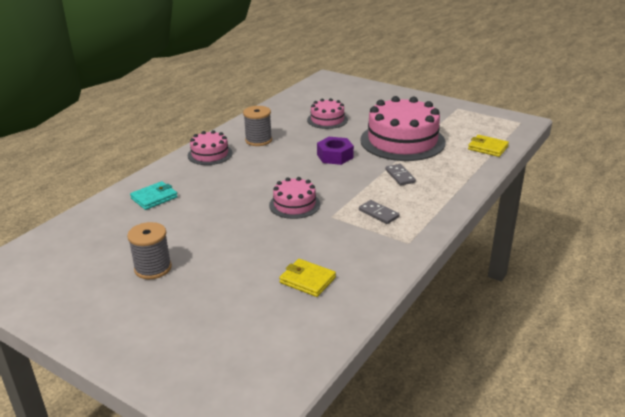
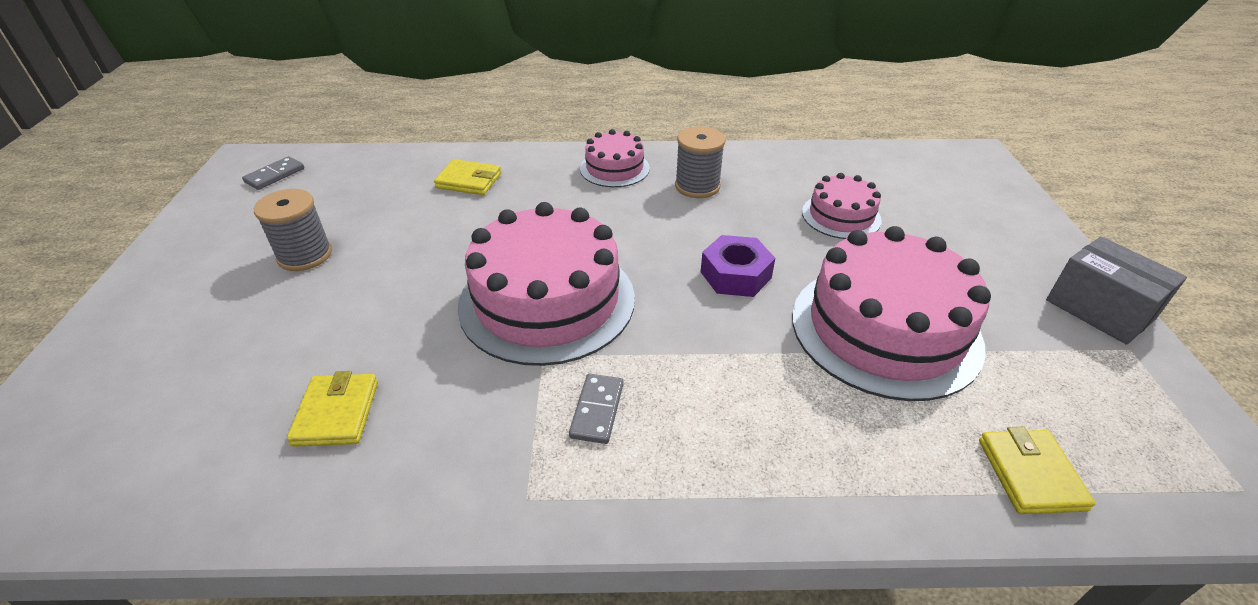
camera: 55 degrees right, 10 degrees up
turquoise wallet [130,181,178,210] -> yellow wallet [434,159,501,195]
pink cake [269,177,320,219] -> pink cake [458,202,635,366], size x1.94
grey domino [385,164,416,185] -> grey domino moved to [242,156,304,190]
none -> grey box [1046,236,1187,345]

